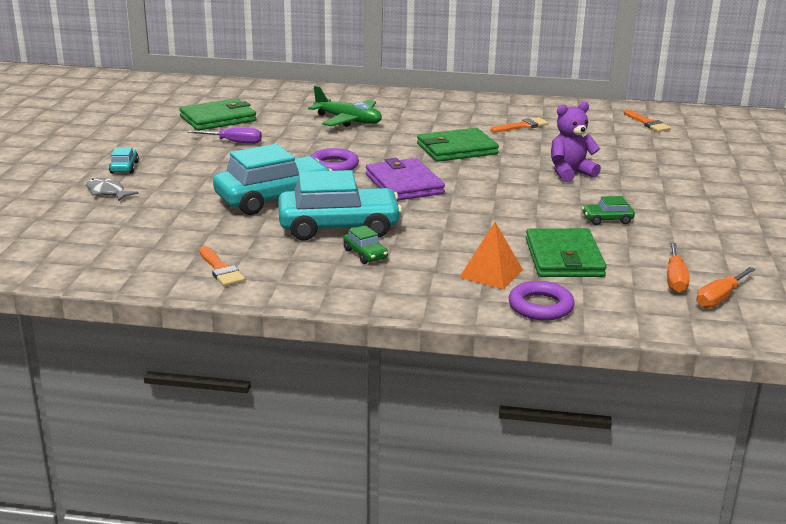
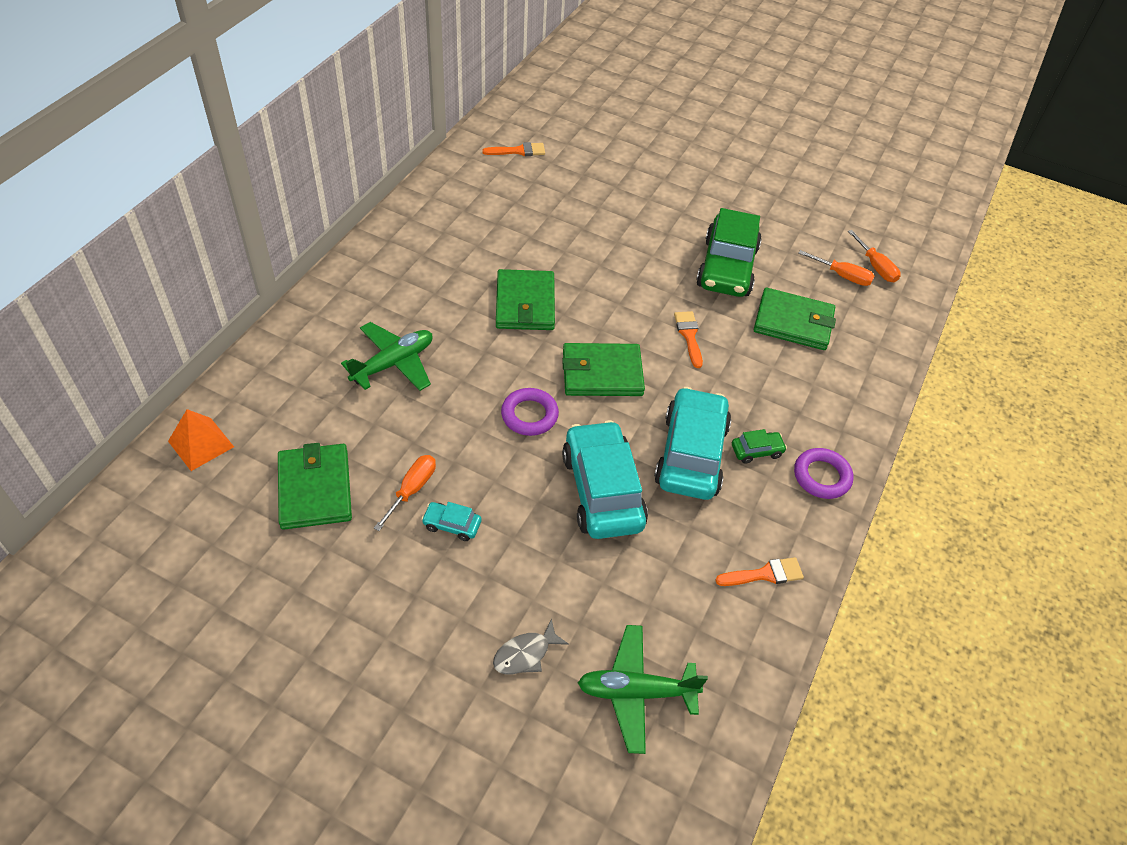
camera: 75 degrees left, 25 degrees up
turquoise car [109,147,139,173] -> turquoise car moved to [421,502,481,541]
purple screwdriver [188,127,262,144] -> orange screwdriver [374,455,436,531]
purple wallet [366,158,445,201] -> green wallet [562,343,645,396]
orange pyramid [459,222,523,289] -> orange pyramid moved to [168,409,234,471]
orange brush [491,117,548,132] -> orange brush moved to [674,311,703,368]
purple ring [509,281,575,321] -> purple ring moved to [794,448,853,499]
purple teddy bear [551,102,601,182] -> none
green car [582,196,635,225] -> green car [696,208,762,297], size x2.35
none -> green plane [578,625,708,754]

